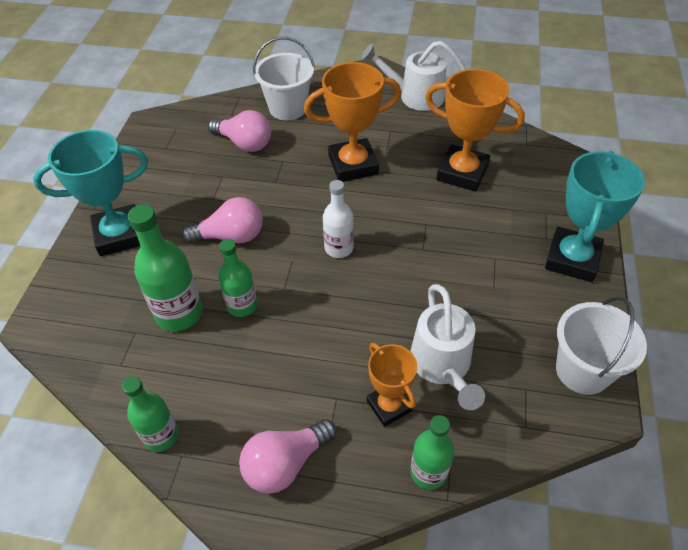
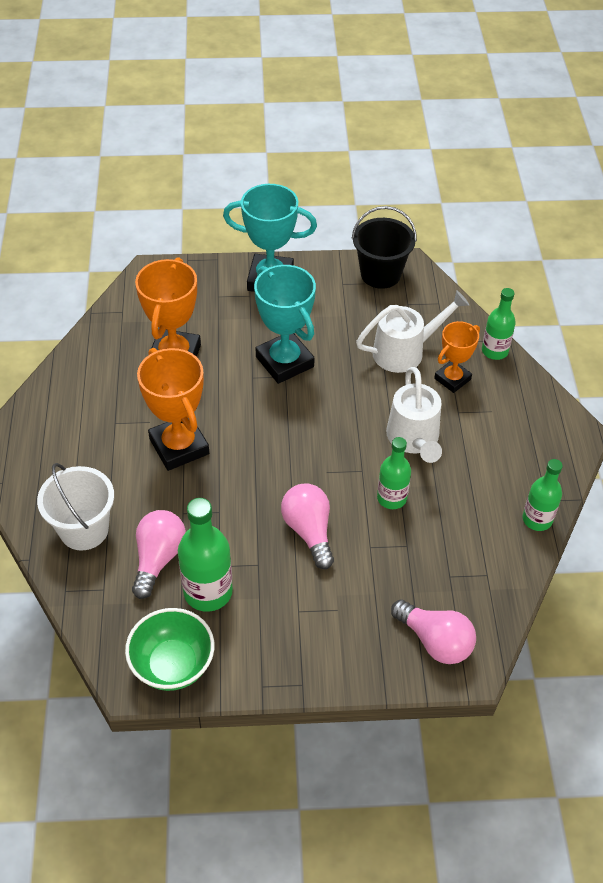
camera: 105 degrees left, 0 degrees up
turquoise trophy [33,130,148,256] -> turquoise trophy moved to [254,265,316,384]
green bottle [128,204,203,331] -> green bottle moved to [178,498,233,612]
pink light bulb [239,419,337,494] -> pink light bulb moved to [391,599,476,664]
white bottle [323,180,354,258] -> none
white watering can [361,41,466,111] -> white watering can moved to [386,367,442,463]
white bucket [556,296,647,395] -> black bucket [352,206,417,289]
none -> green bowl [125,608,214,691]

